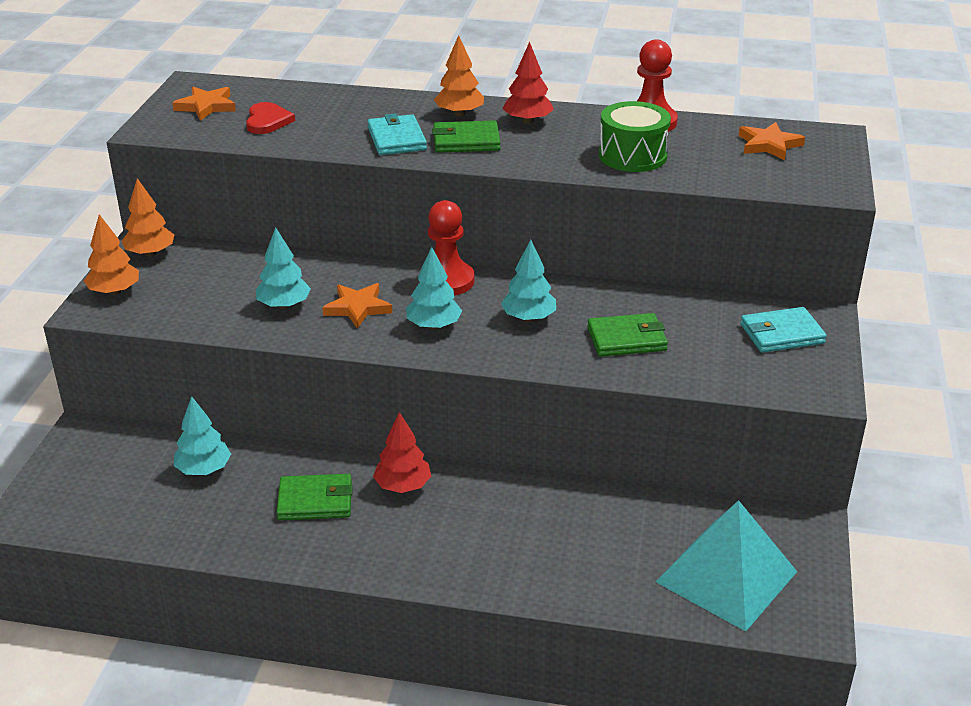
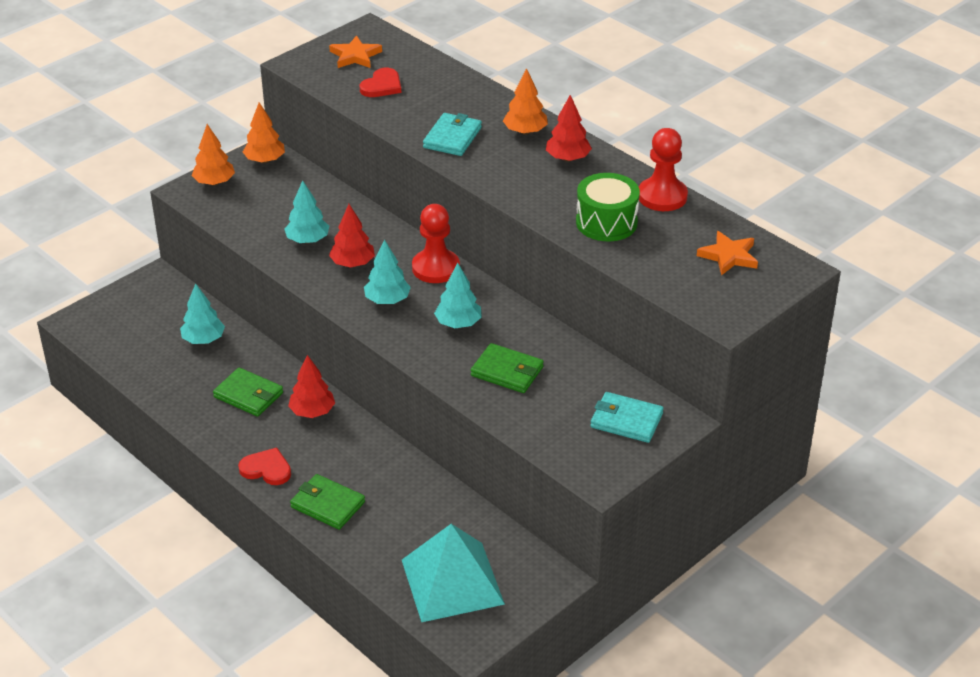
camera: 35 degrees right, 5 degrees up
orange star [322,283,392,328] -> red tree [329,204,375,268]
green wallet [432,121,500,152] -> green wallet moved to [290,474,365,530]
none -> red heart [238,447,291,485]

